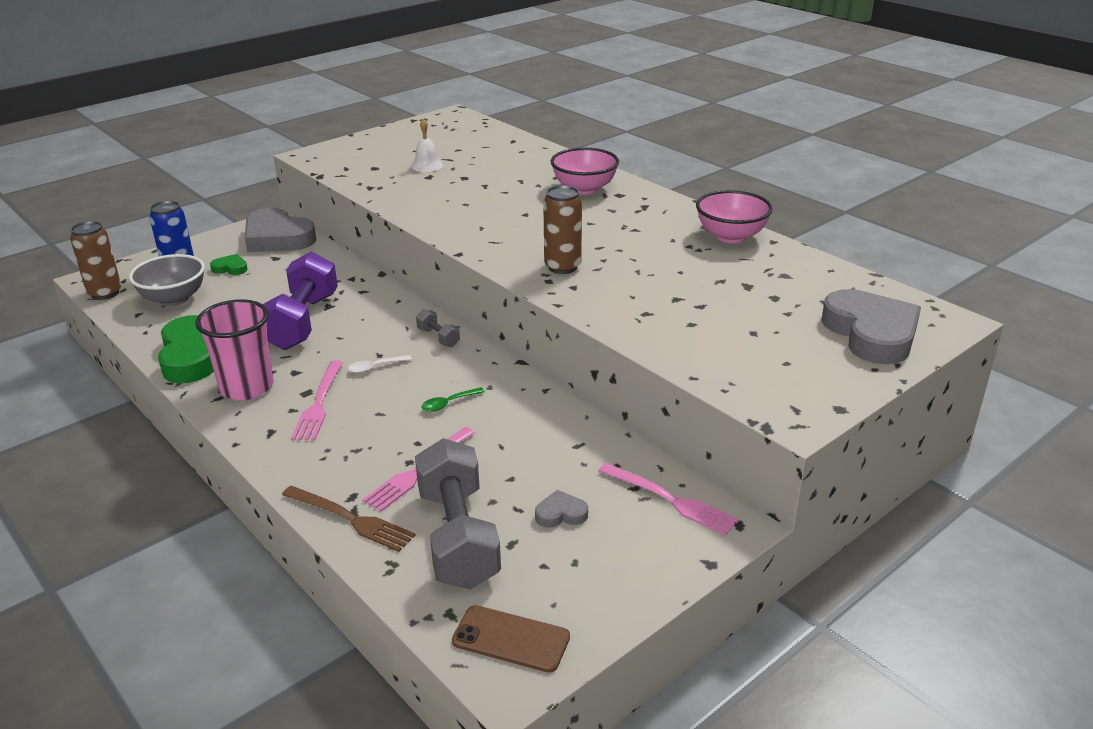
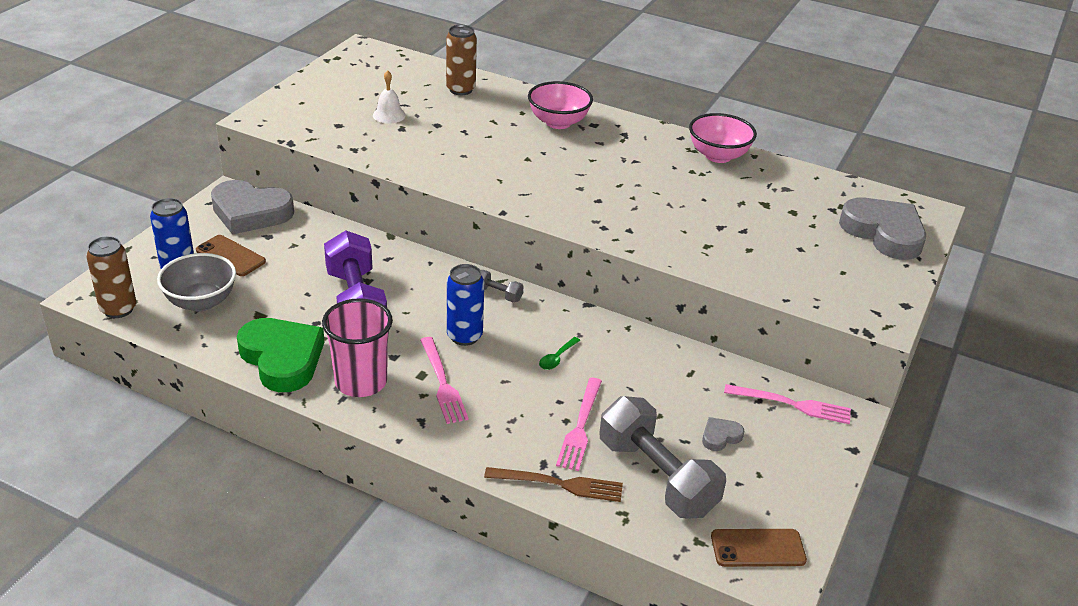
camera: 25 degrees left, 5 degrees up
green heart [210,254,248,275] -> brown phone [196,235,266,276]
white spoon [348,355,412,373] -> blue can [447,264,484,346]
brown can [543,185,582,274] -> brown can moved to [446,25,477,95]

